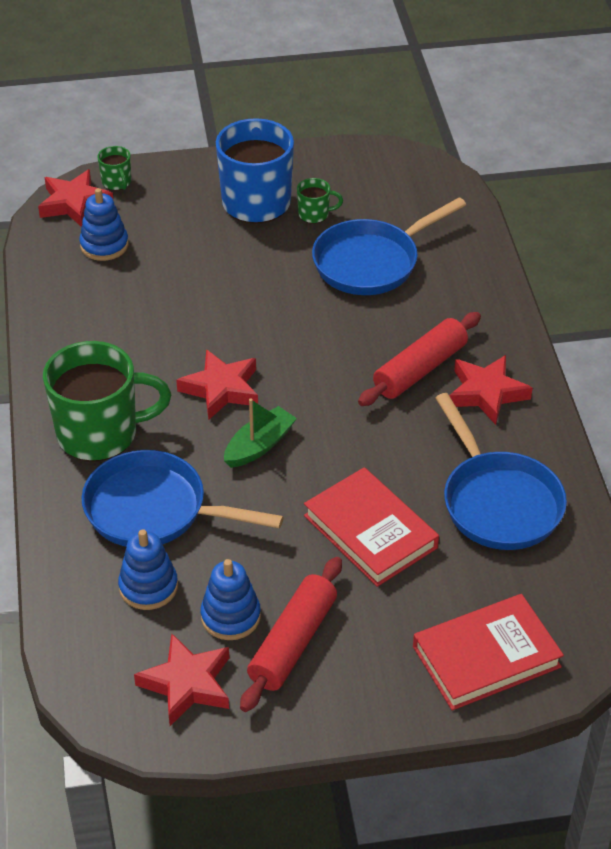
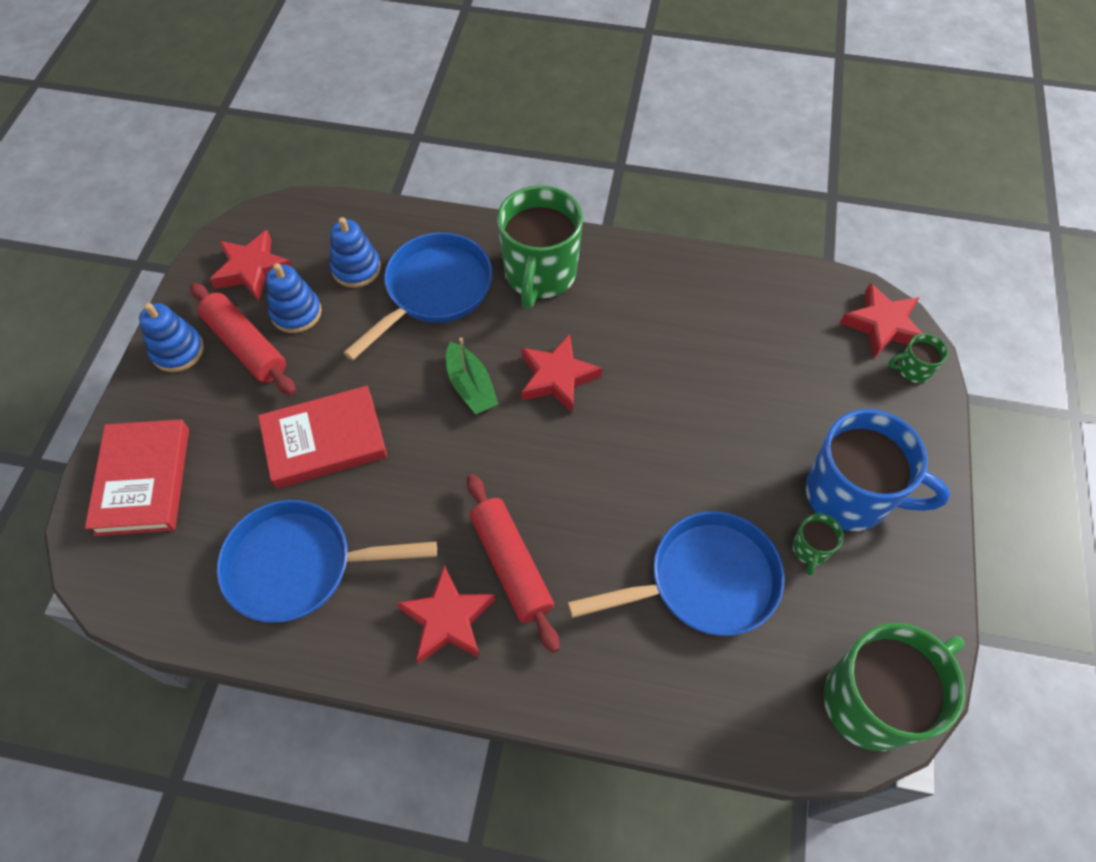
camera: 110 degrees right, 15 degrees up
blue stacking toy [79,188,129,261] -> blue stacking toy moved to [139,303,204,372]
blue pan [312,197,466,295] -> blue pan turned 90 degrees clockwise [568,511,785,636]
none -> green mug [824,623,965,751]

